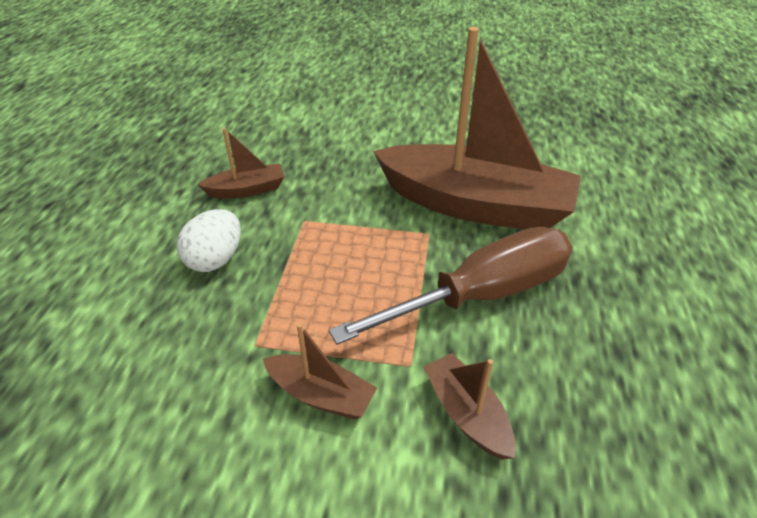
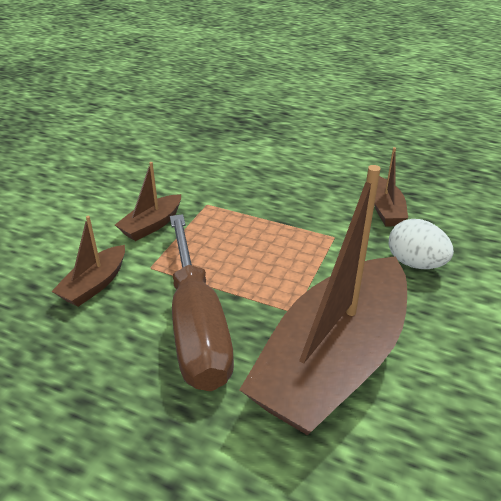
camera: 105 degrees right, 5 degrees down
white egg [176,209,241,272] -> white egg moved to [389,219,454,269]
brown boat [424,353,516,459] -> brown boat turned 135 degrees clockwise [51,216,125,307]

